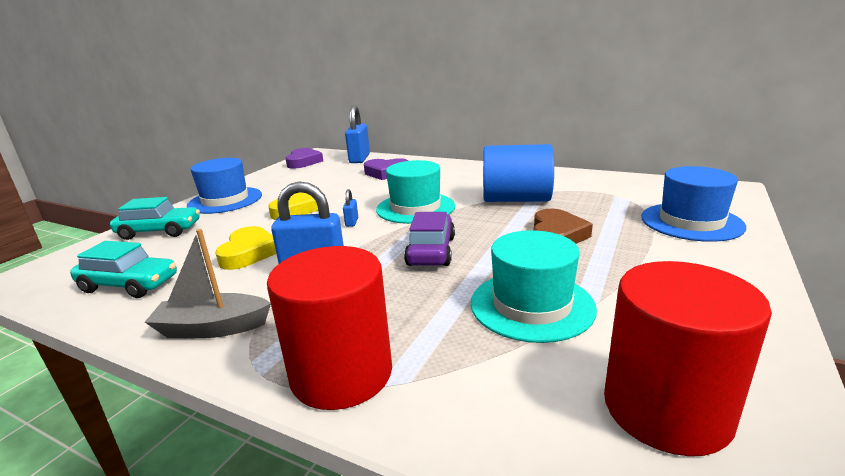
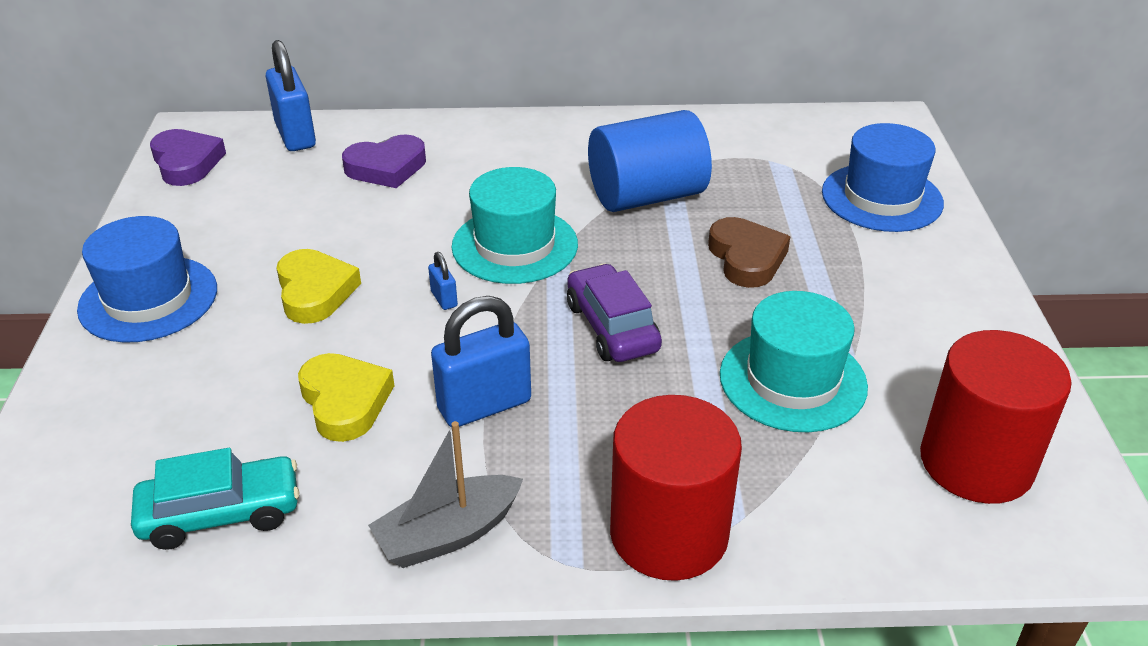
camera: 30 degrees left, 15 degrees up
turquoise car [110,197,200,240] -> none

